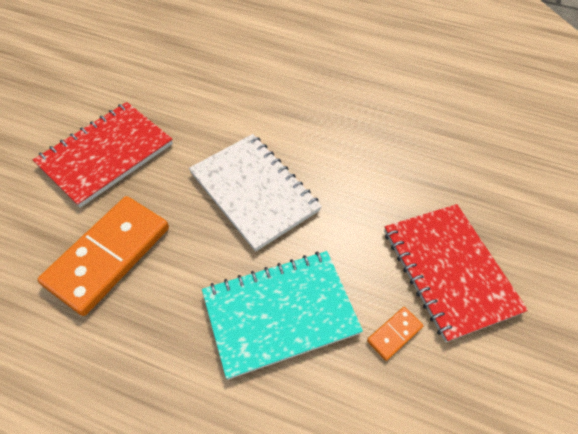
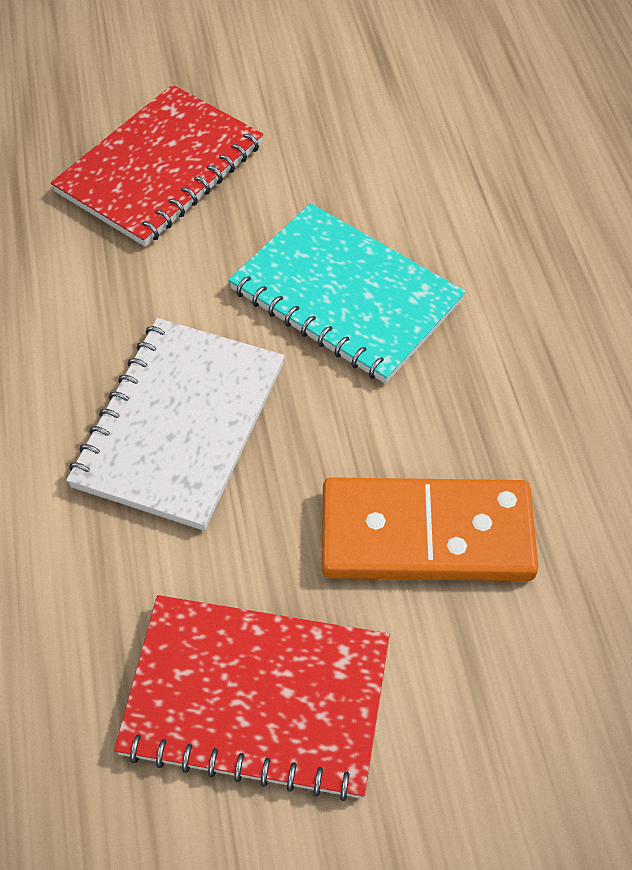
camera: 120 degrees left, 0 degrees up
orange domino [367,307,423,361] -> none

